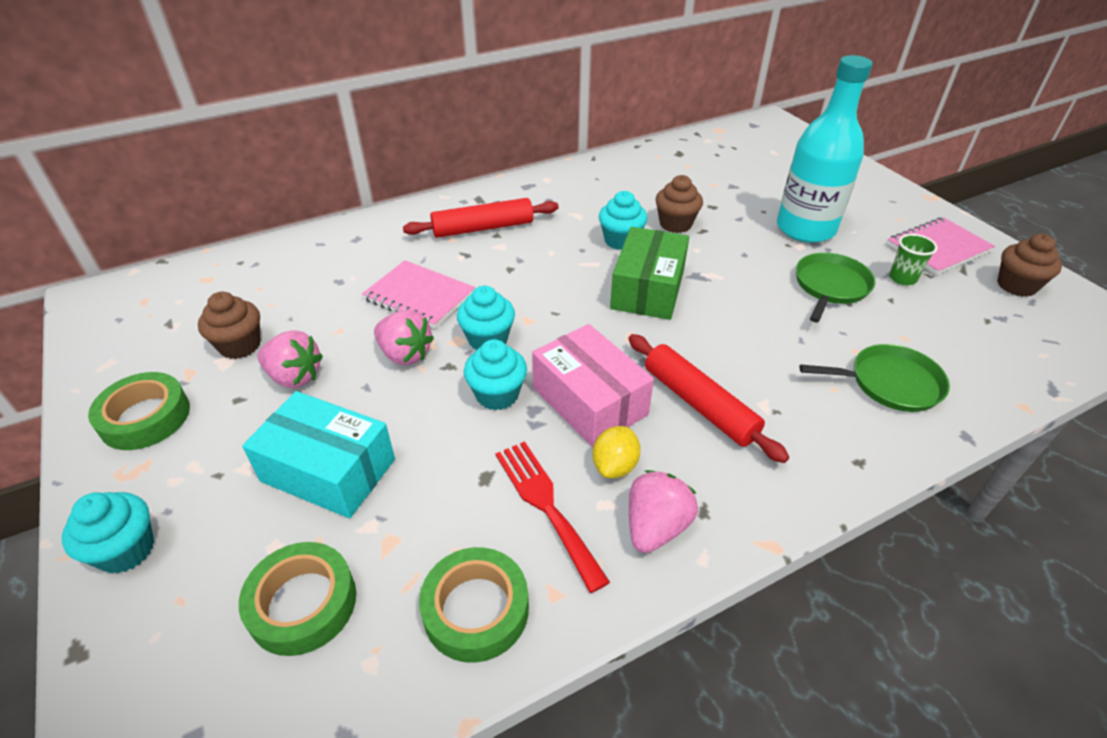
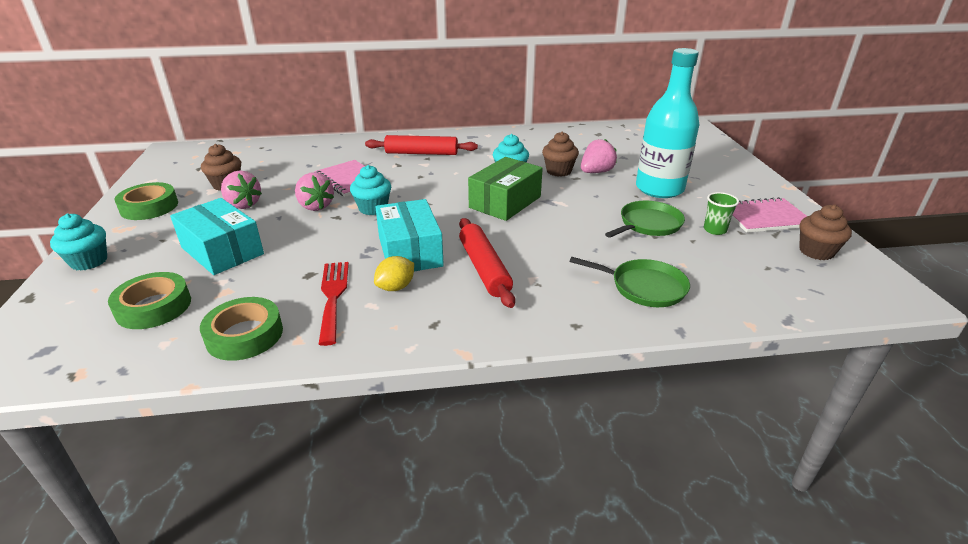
camera: 20 degrees right, 10 degrees down
turquoise cupcake [464,339,527,410] -> none
pink box [532,324,654,447] -> turquoise box [375,199,444,272]
pink strawberry [629,470,698,553] -> pink strawberry moved to [581,139,617,173]

